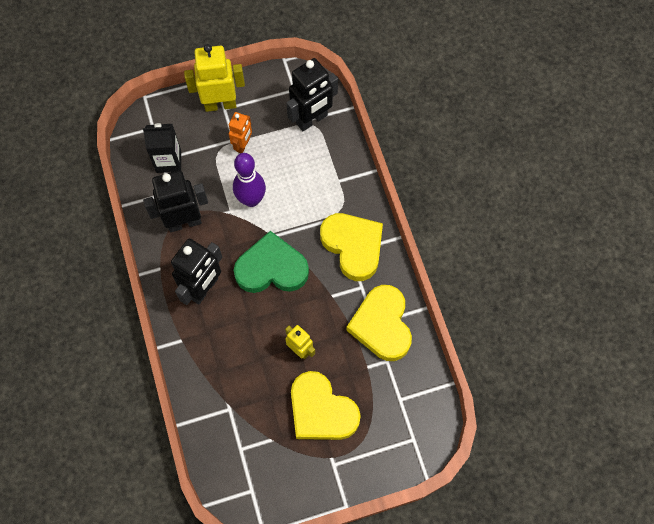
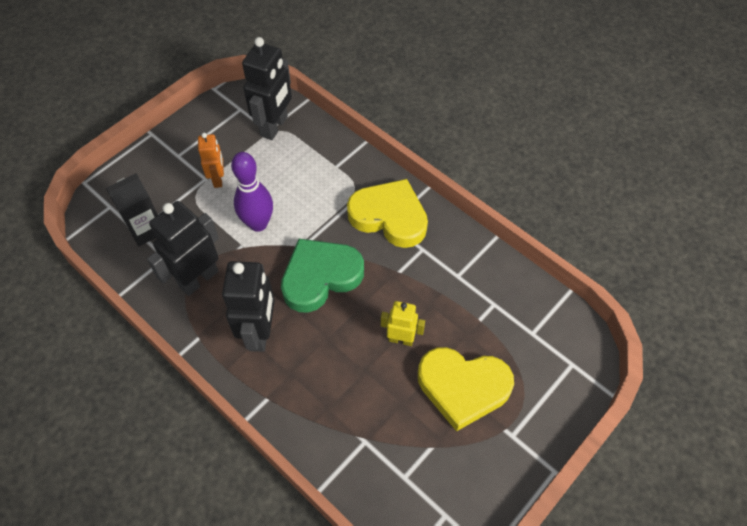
camera: 30 degrees left, 10 degrees down
yellow robot [184,44,245,112] -> none
yellow heart [346,285,412,361] -> none

